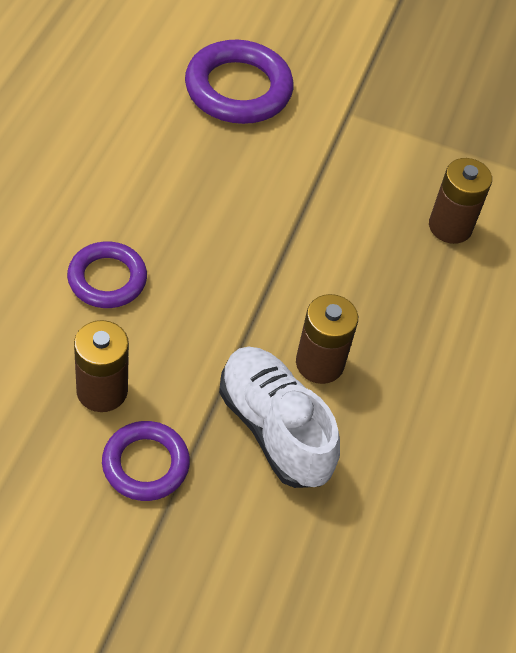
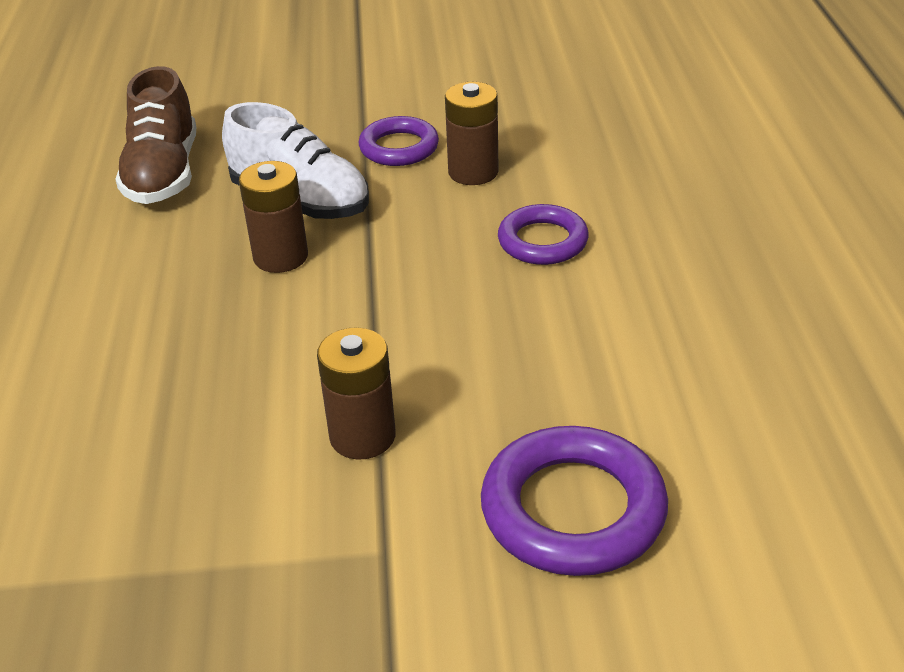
camera: 165 degrees right, 15 degrees down
brown battery [429,158,492,244] -> brown battery moved to [317,327,396,460]
none -> brown shoe [115,66,196,204]

